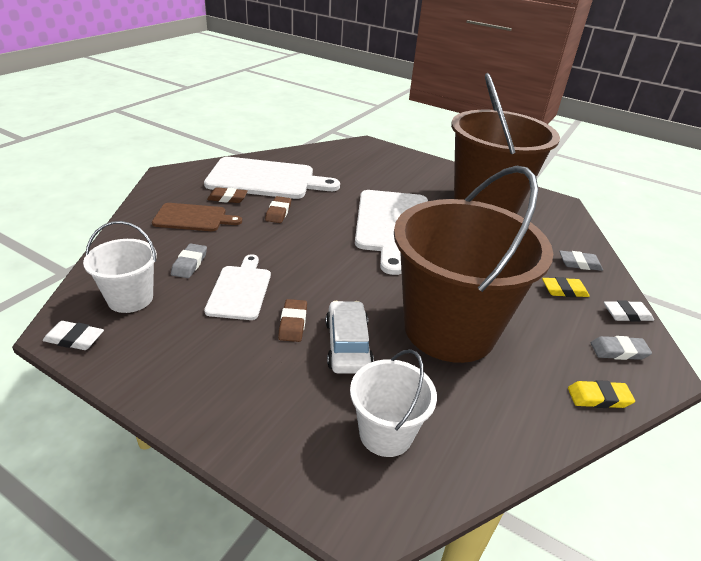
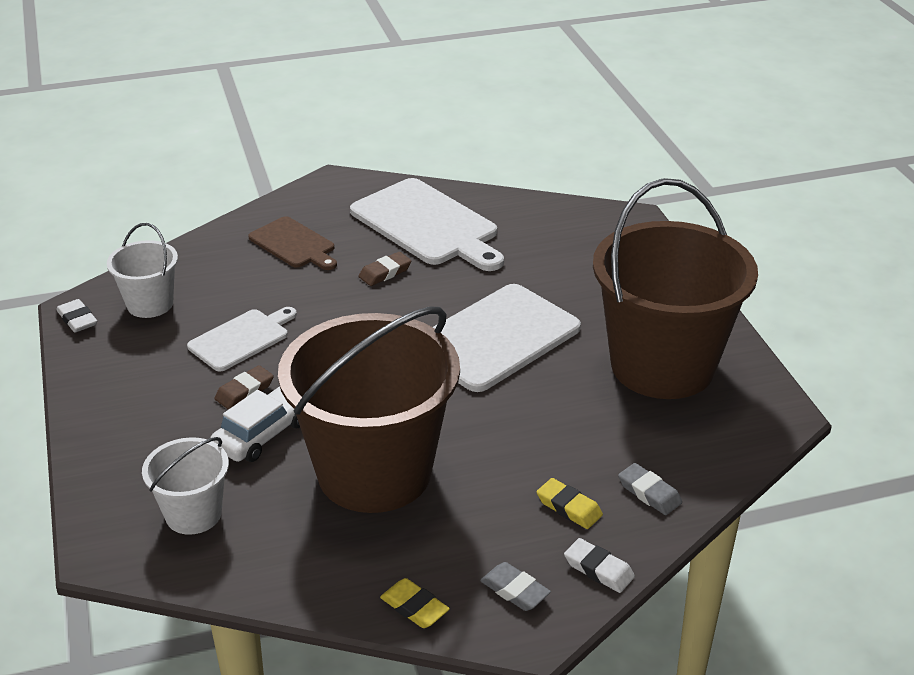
camera: 45 degrees right, 0 degrees up
grey eraser [171,243,207,278] -> none
brown eraser [207,187,248,203] -> none

